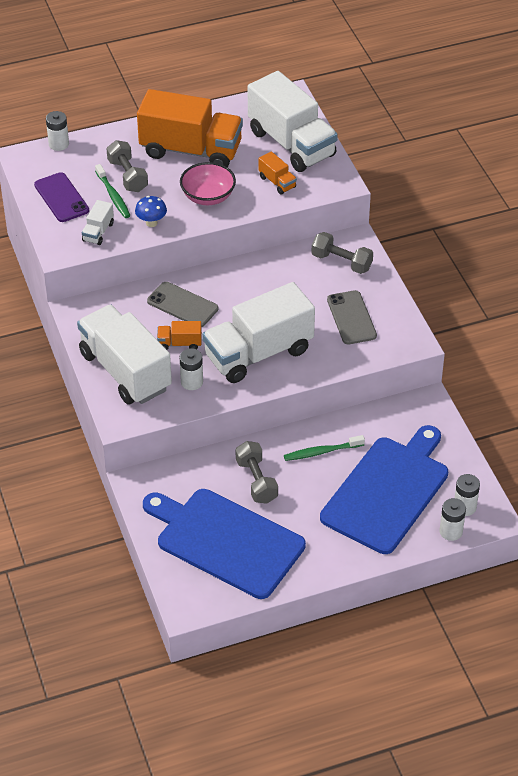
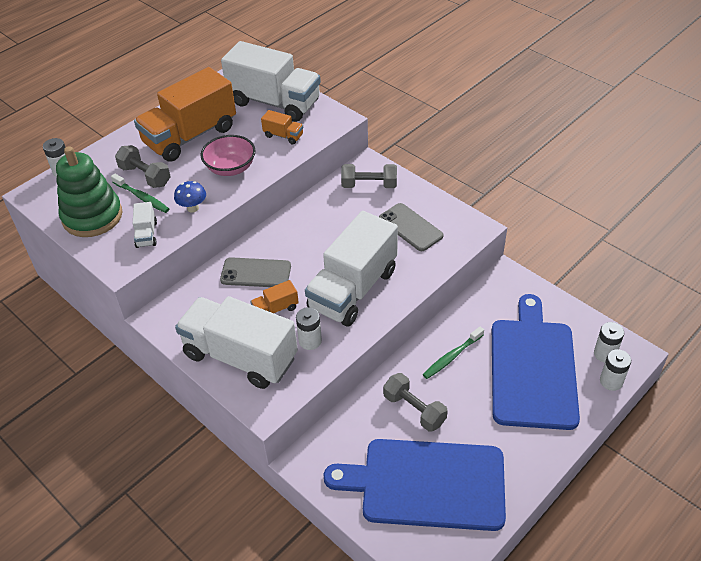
camera: 25 degrees left, 0 degrees up
purple phone [34,172,89,222] -> green stacking toy [56,146,123,237]
orange truck [137,89,243,167] -> orange truck turned 150 degrees clockwise [134,67,236,162]

